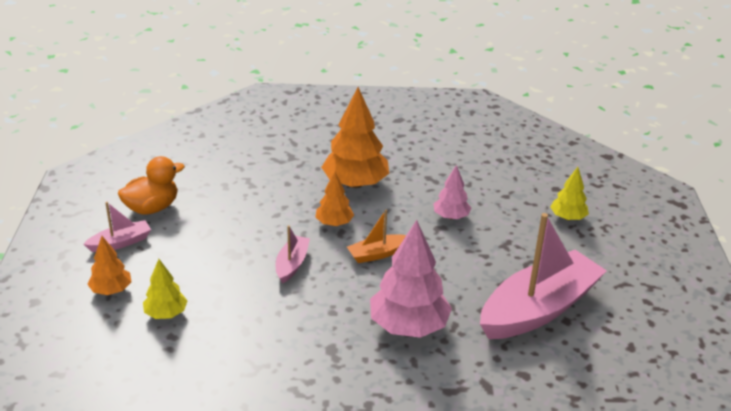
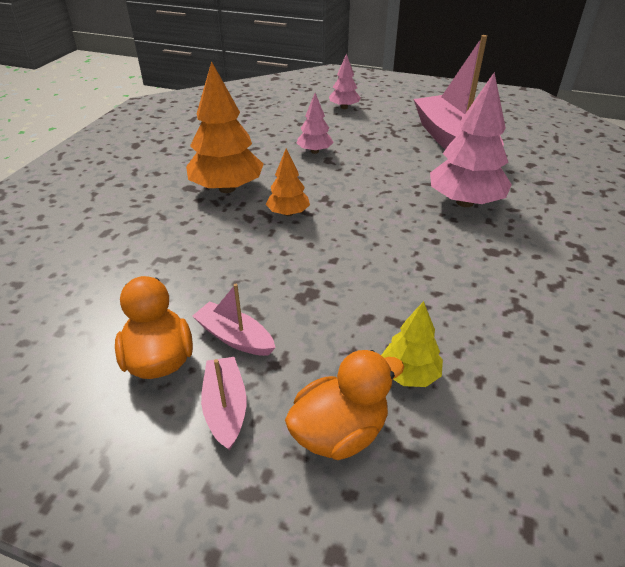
camera: 70 degrees left, 5 degrees up
orange tree [87,236,131,295] -> orange duck [285,350,404,460]
pink boat [276,225,310,284] -> pink boat moved to [193,284,276,356]
orange boat [347,210,406,263] -> none
yellow tree [550,167,589,220] -> pink tree [329,54,361,109]

